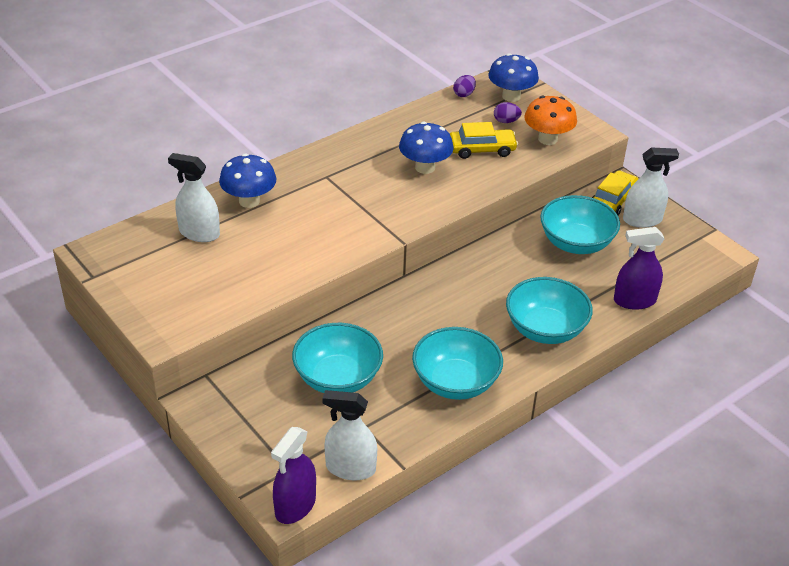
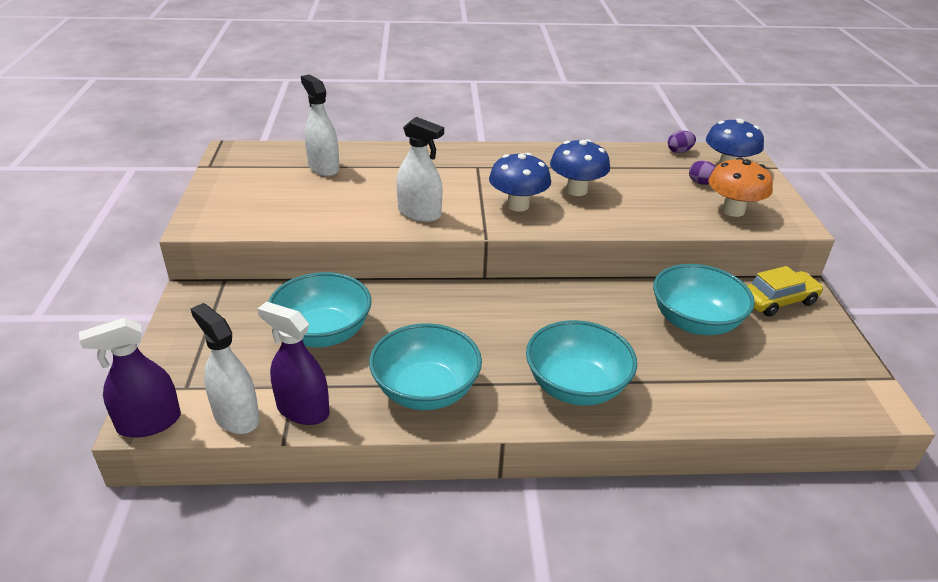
camera: 35 degrees right, 5 degrees down
blue mushroom [219,154,277,208] -> blue mushroom moved to [489,153,551,212]
yellow car [450,122,518,159] -> none
purple spray bottle [614,227,664,310] -> purple spray bottle moved to [257,301,330,425]
white spray bottle [623,147,679,228] -> white spray bottle moved to [396,117,444,222]

